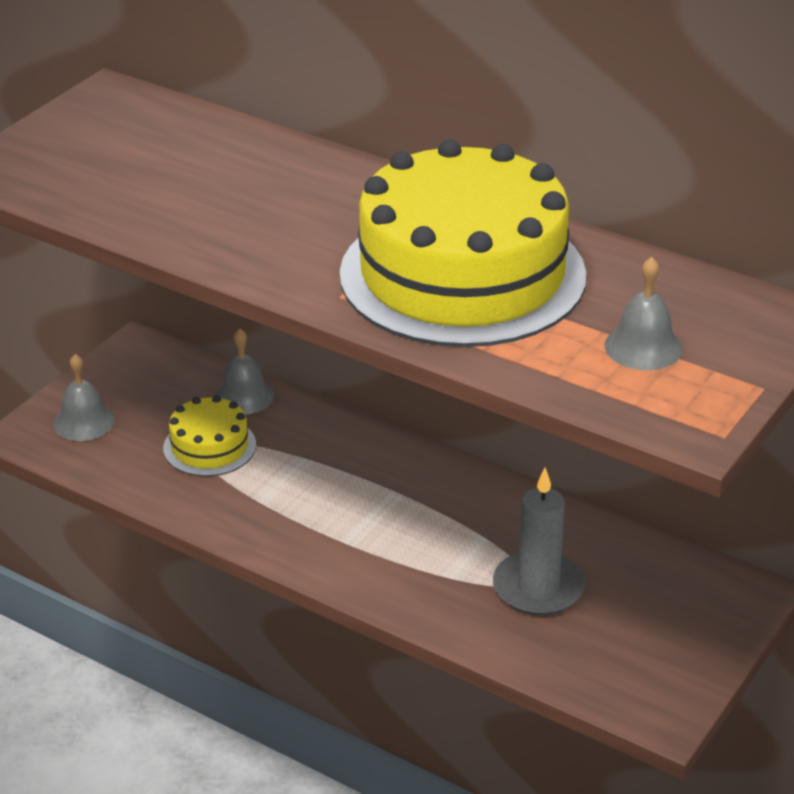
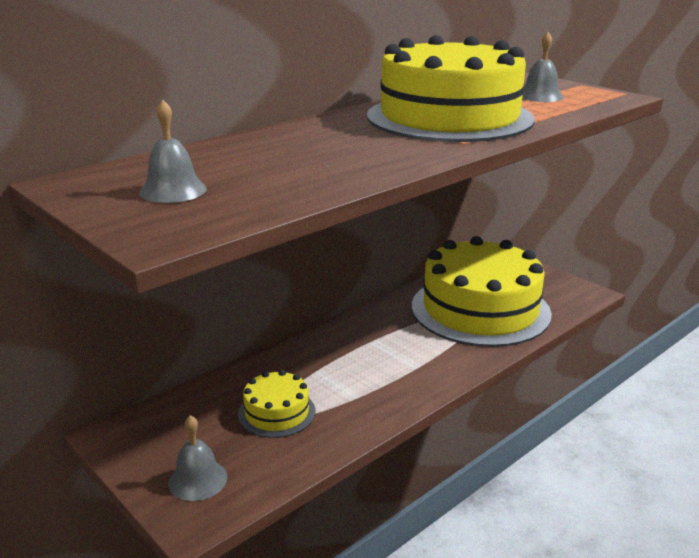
camera: 75 degrees left, 10 degrees down
grey bell [214,329,274,414] -> grey bell moved to [139,100,207,203]
grey candle [493,468,585,616] -> yellow cake [412,236,552,347]

